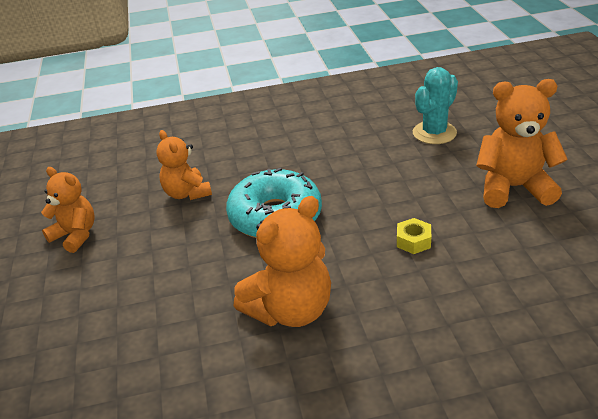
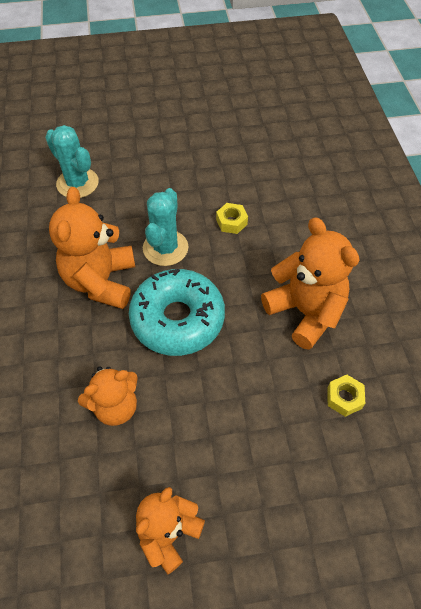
camera: 90 degrees left, 20 degrees up
orange teddy bear [476,79,568,208] -> orange teddy bear moved to [49,187,135,309]
none -> turquoise cactus [143,188,189,266]
none -> yellow nut [327,375,365,417]

